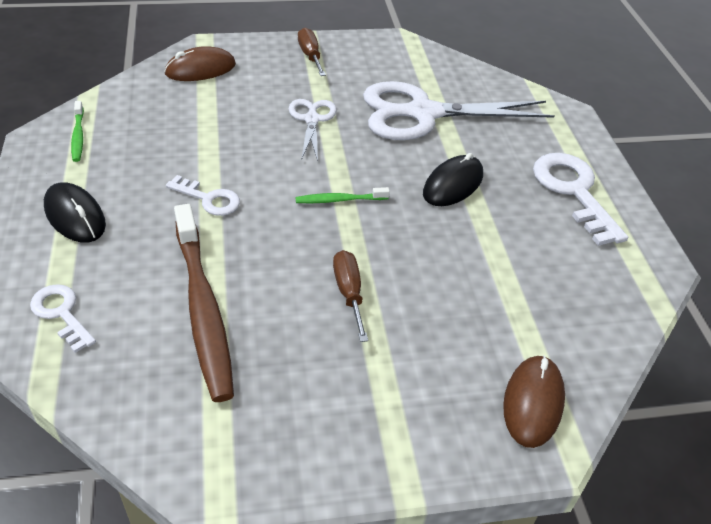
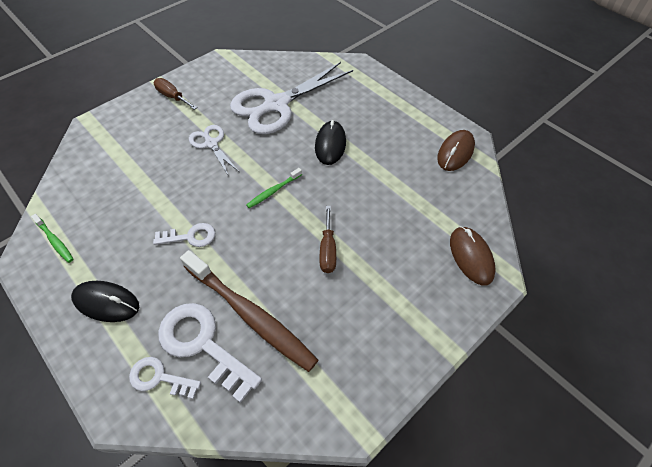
camera: 30 degrees left, 10 degrees up
brown mouse [164,46,236,81] -> brown mouse moved to [437,130,475,171]
brown screwdriver [333,250,368,342] -> brown screwdriver turned 135 degrees counterclockwise [320,206,336,273]
white key [533,153,628,246] -> white key moved to [158,303,262,403]

